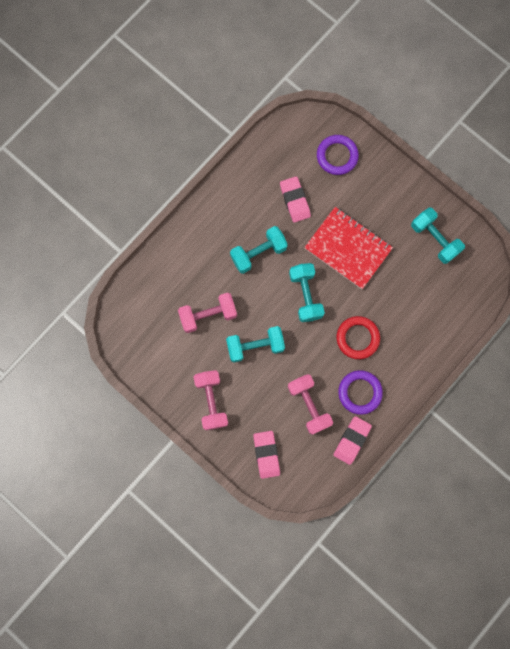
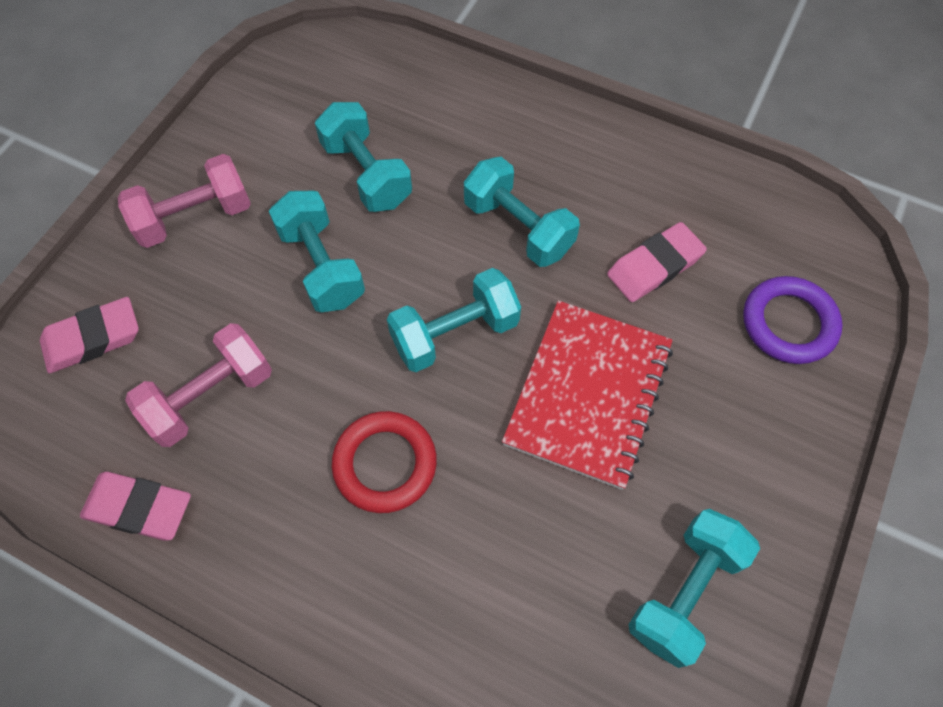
camera: 75 degrees right, 15 degrees down
pink dumbbell [178,293,237,333] -> turquoise dumbbell [315,102,412,212]
purple ring [338,370,383,415] -> none

